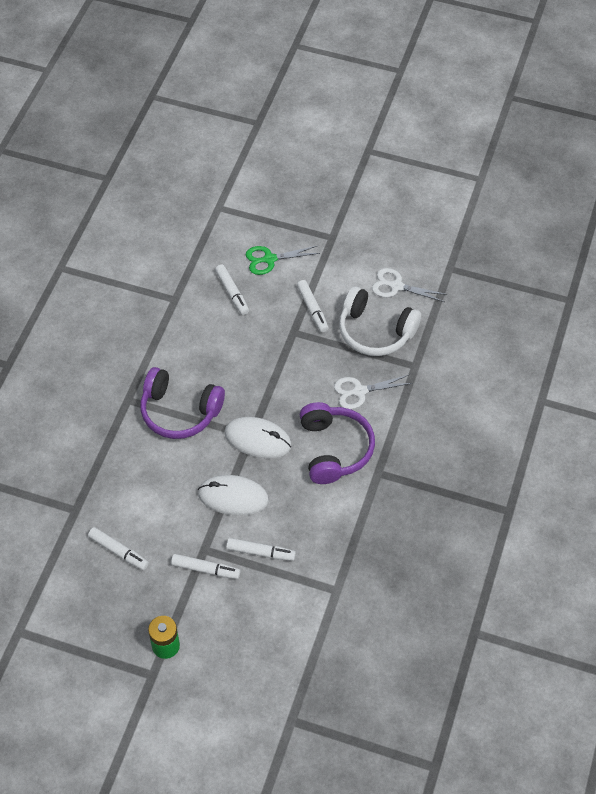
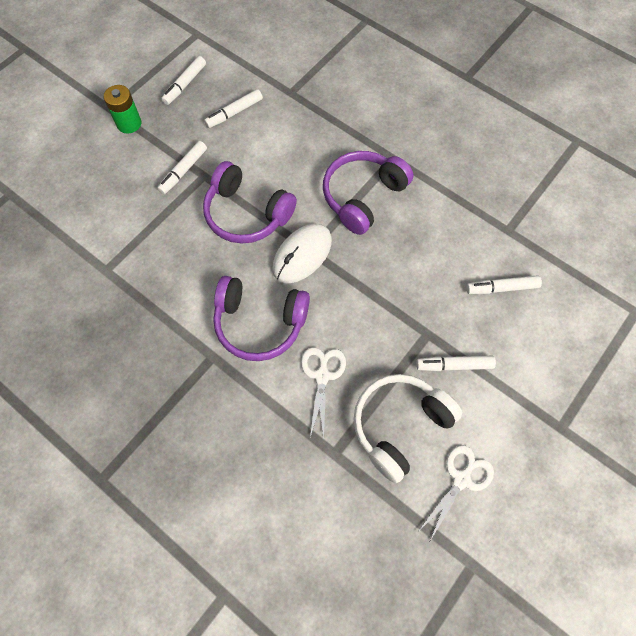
camera: 110 degrees right, 10 degrees up
white mouse [198,475,269,516] -> purple headphones [203,161,297,244]
white marker [226,538,296,561] -> white marker moved to [161,56,206,105]
green scissors [246,246,320,275] -> none

